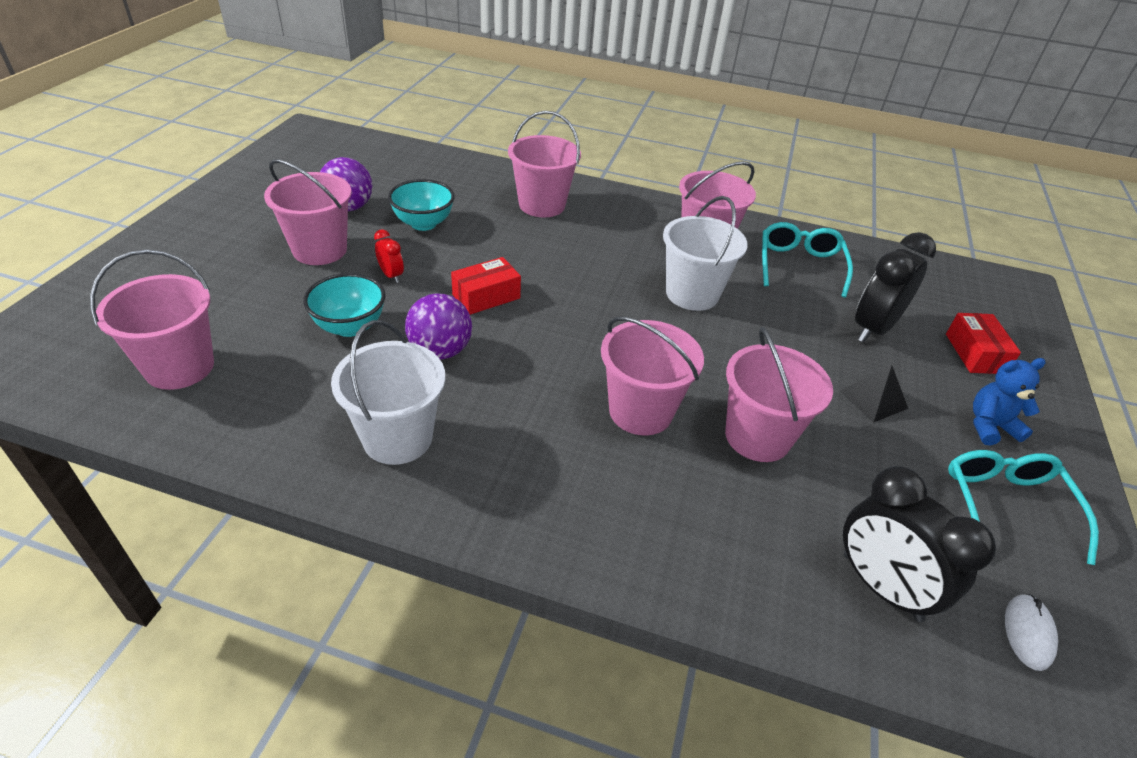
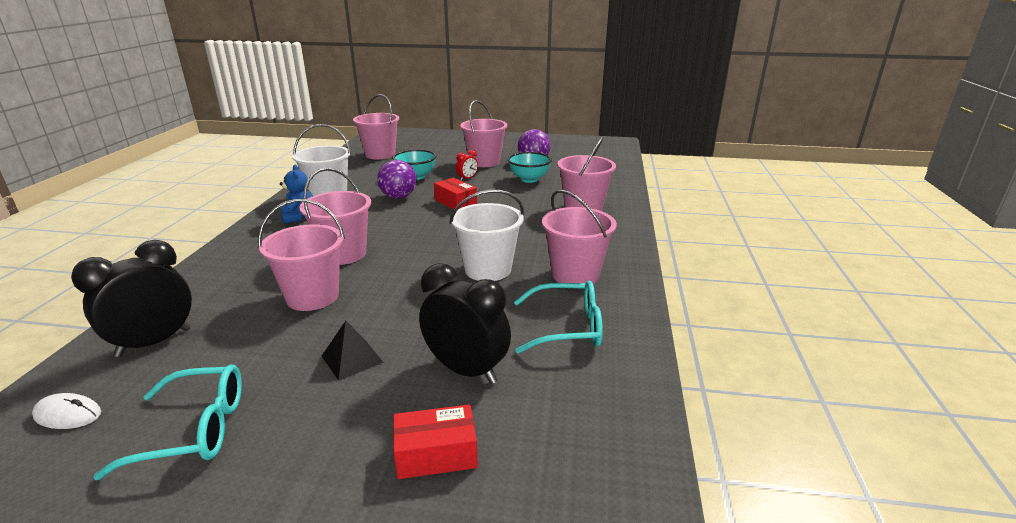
camera: 85 degrees right, 15 degrees down
blue teddy bear [973,358,1046,446] -> blue teddy bear moved to [280,164,313,224]

